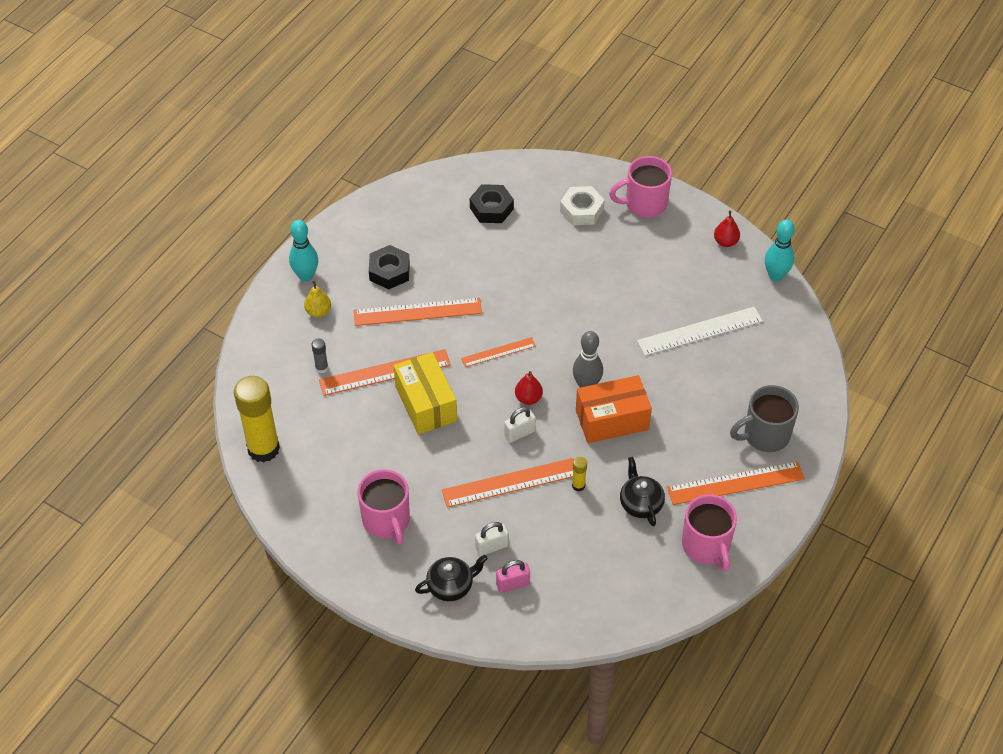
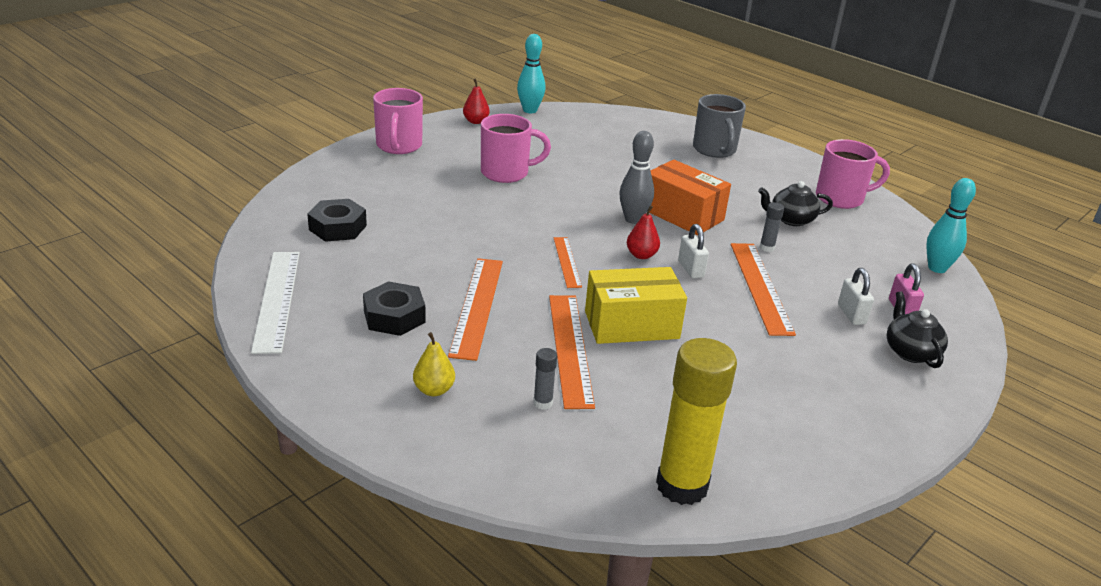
camera: 80 degrees left, 20 degrees down
turquoise bowling pin [289,220,318,281] -> turquoise bowling pin moved to [926,178,976,273]
pink mug [358,469,410,545] -> pink mug moved to [481,114,551,183]
white nut [560,186,604,225] -> none
yellow glue stick [572,457,587,492] -> grey glue stick [760,202,784,252]
orange box [576,375,652,443] -> orange box turned 45 degrees counterclockwise [649,160,731,235]
white ruler [637,307,763,356] -> white ruler moved to [251,252,300,354]
orange ruler [667,461,805,505] -> none

